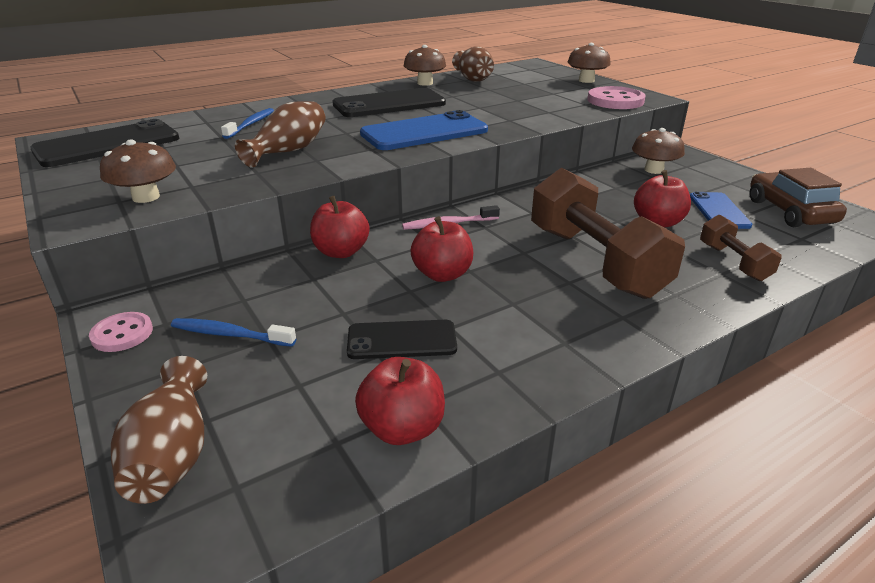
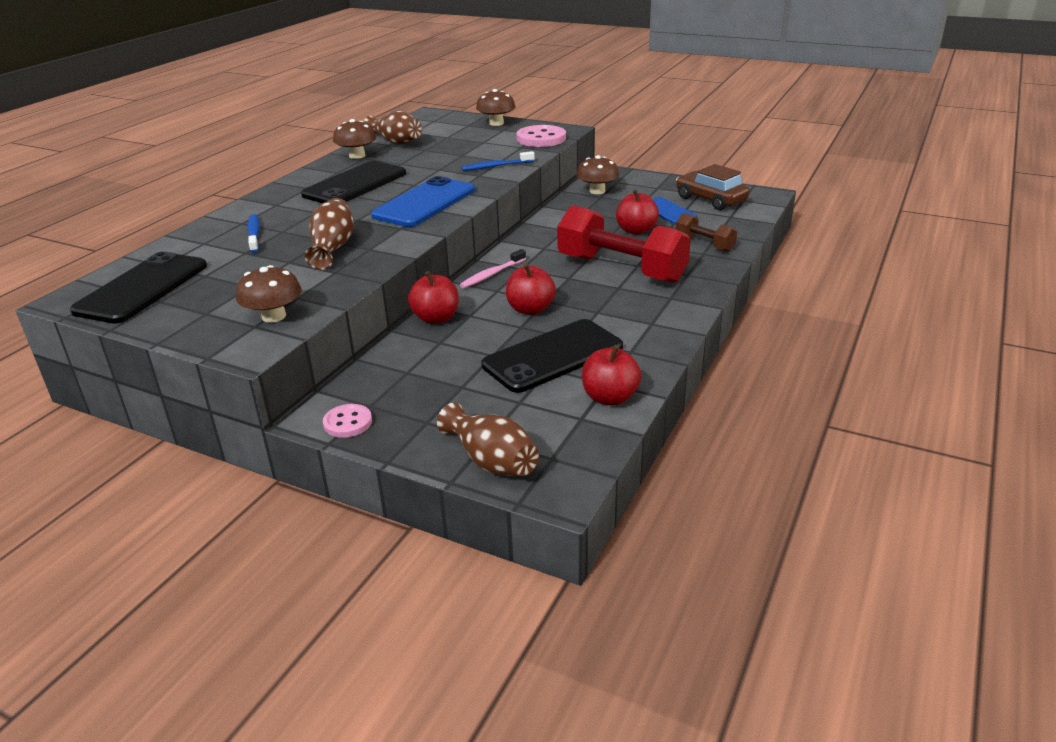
camera: 30 degrees left, 0 degrees up
blue toothbrush [171,318,296,347] -> blue toothbrush moved to [462,151,535,171]
black phone [347,320,457,359] -> black phone [481,319,623,393], size x1.69
brown dumbbell [531,168,685,299] -> red dumbbell [557,206,691,283]

